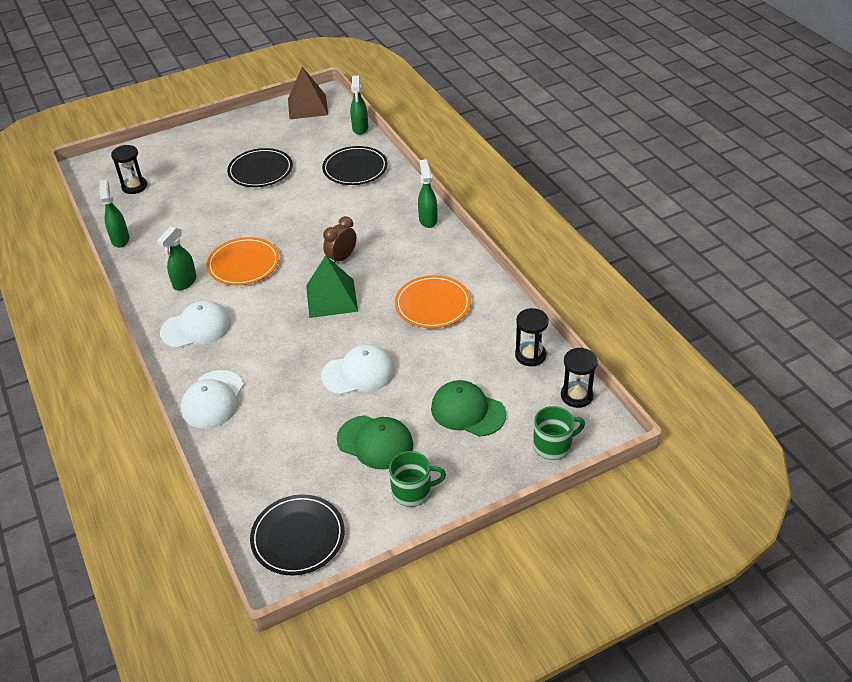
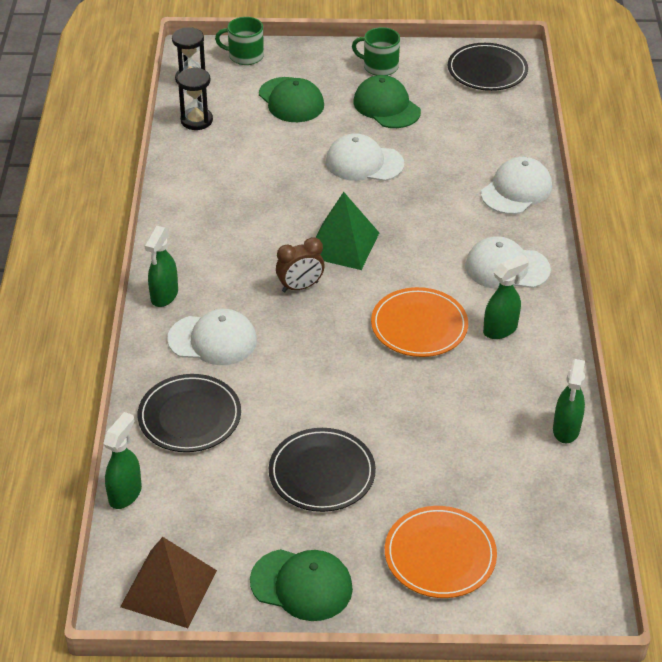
camera: 155 degrees left, 0 degrees up
black hourglass [111,145,147,194] -> none
orange plate [395,275,471,328] -> orange plate moved to [385,506,497,598]
none -> white cap [167,309,257,365]
none -> green cap [250,549,353,621]

